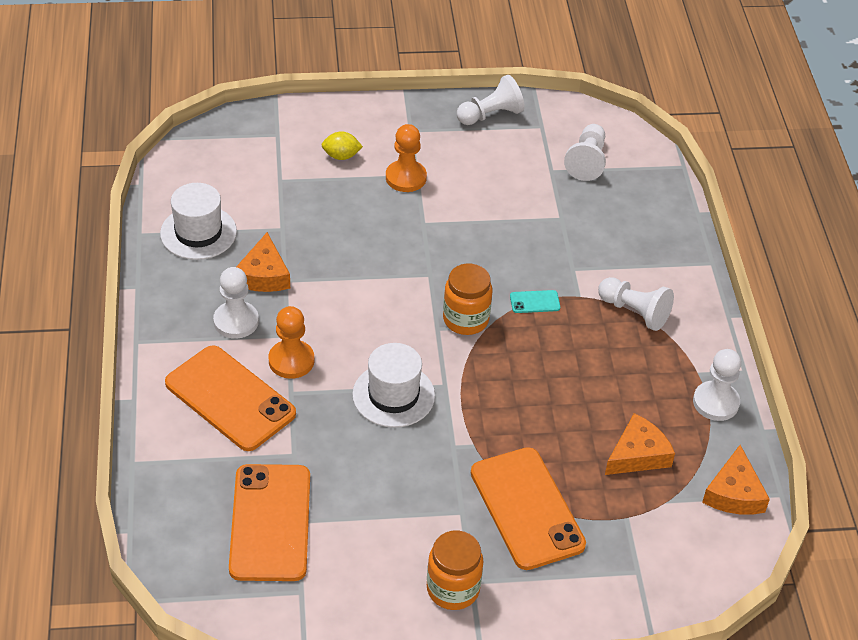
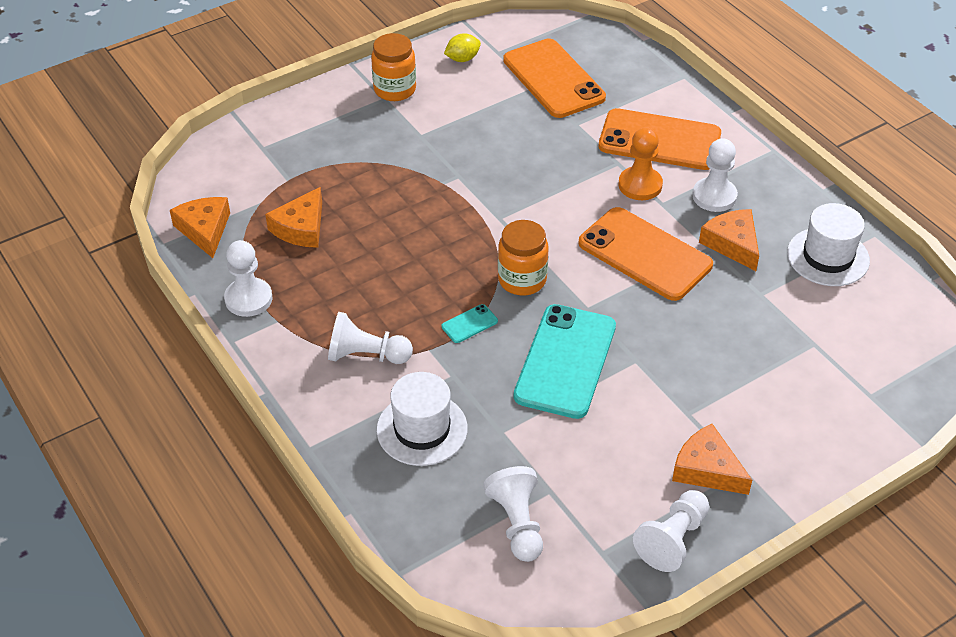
camera: 155 degrees right, 0 degrees up
yellow lemon [321,131,363,160] -> yellow lemon moved to [444,33,481,62]
white hat [352,343,435,428] -> white hat moved to [377,372,468,466]
orange pawn [386,124,427,192] -> none
orange phone [471,447,586,570] -> orange phone moved to [578,207,713,301]
none -> turquoise phone [514,304,616,419]
none -> orange cheese [672,424,752,495]

